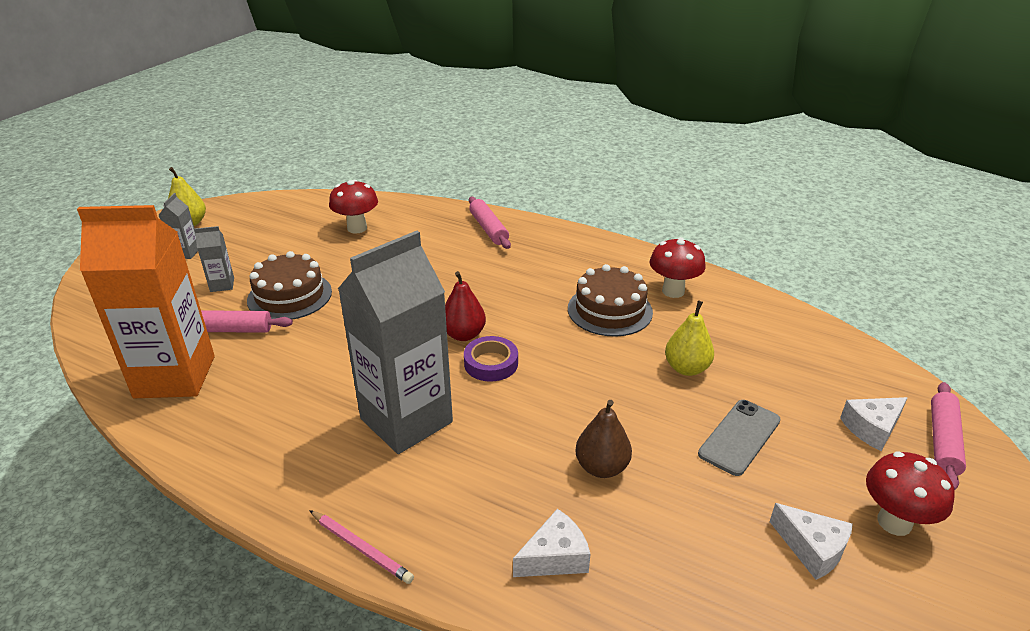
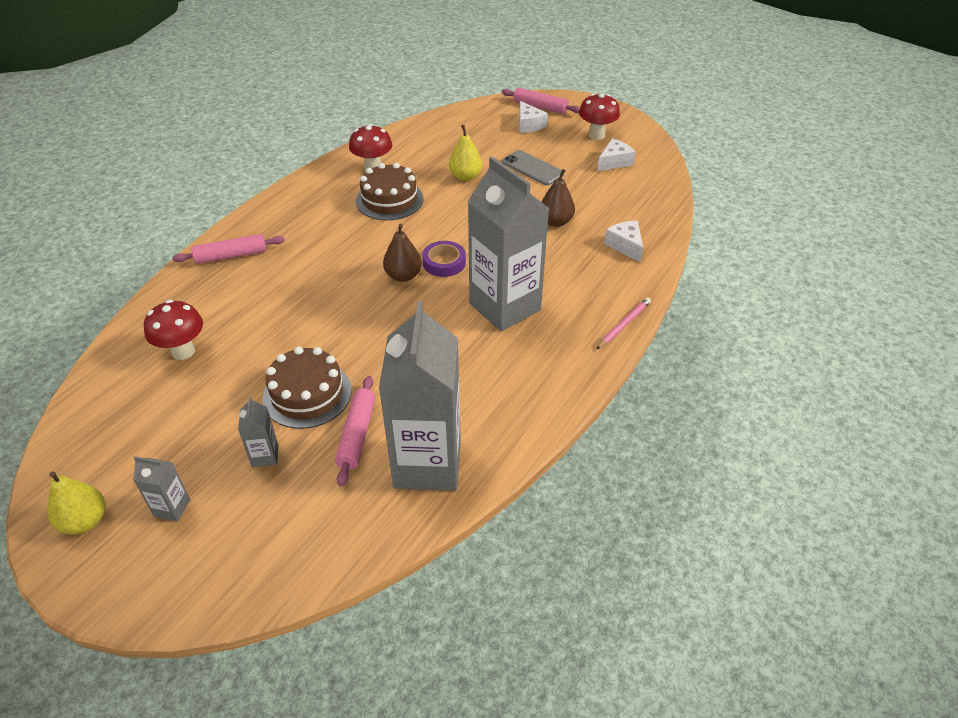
camera: 85 degrees left, 10 degrees up
orange carton [77,205,215,398] -> grey carton [379,301,461,491]
red pear [445,271,486,341] -> brown pear [383,224,422,282]

